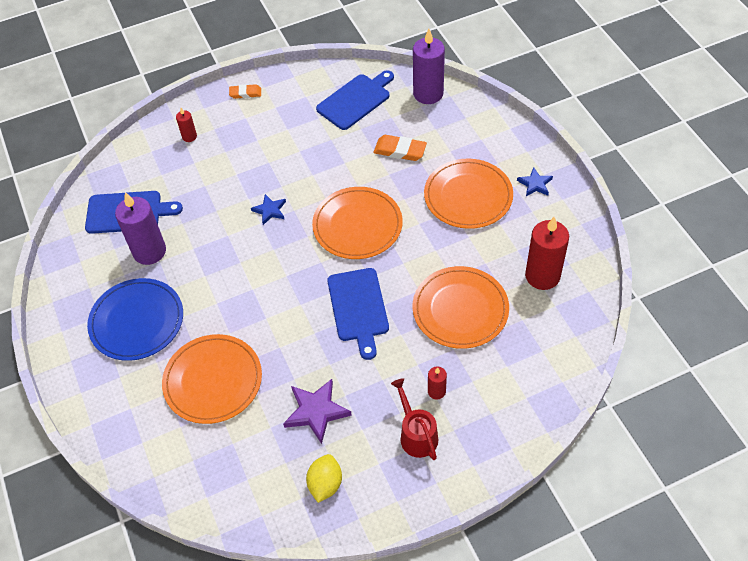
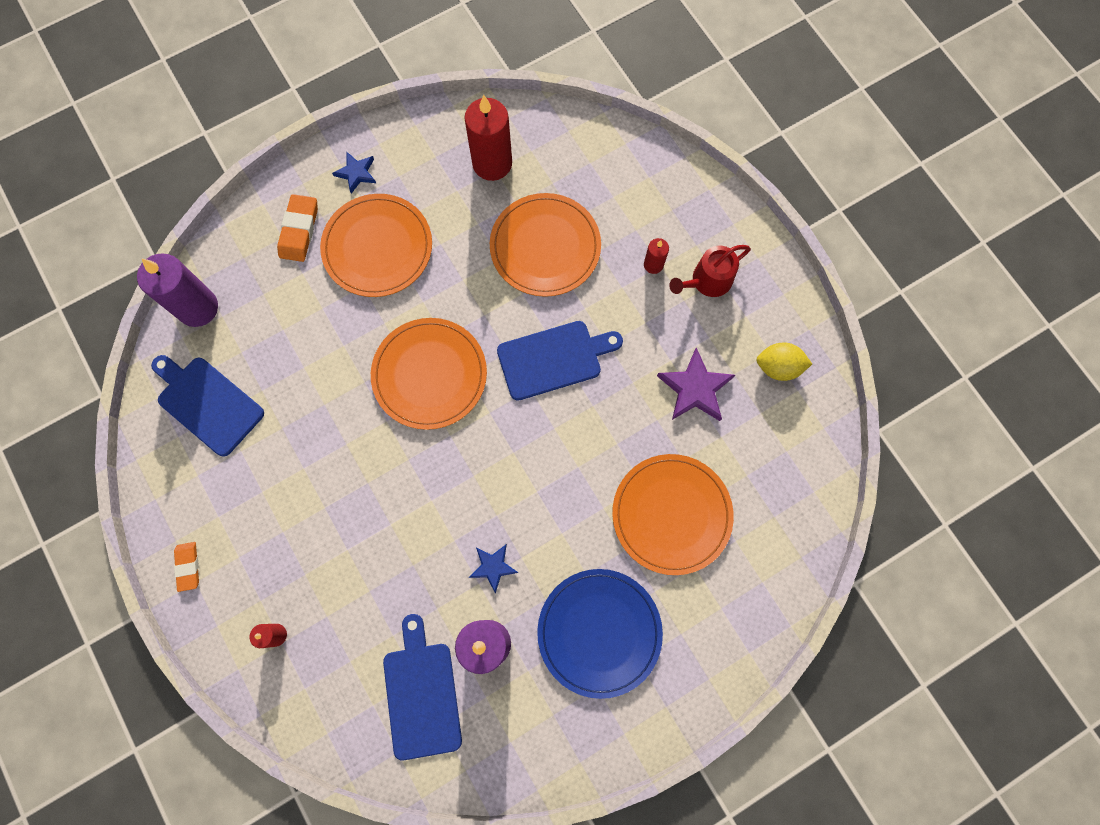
camera: 100 degrees left, 20 degrees up
blue star [251,194,286,225] -> blue star moved to [469,544,518,594]
orange eraser [374,135,427,161] -> orange eraser moved to [277,194,318,262]

